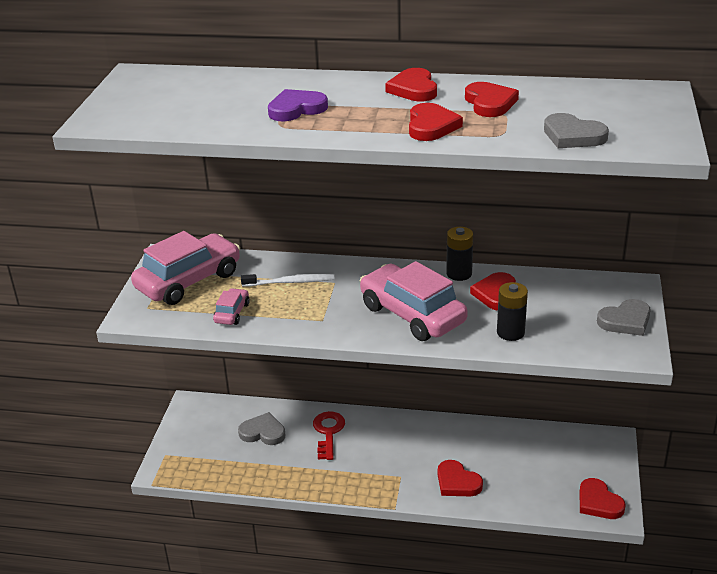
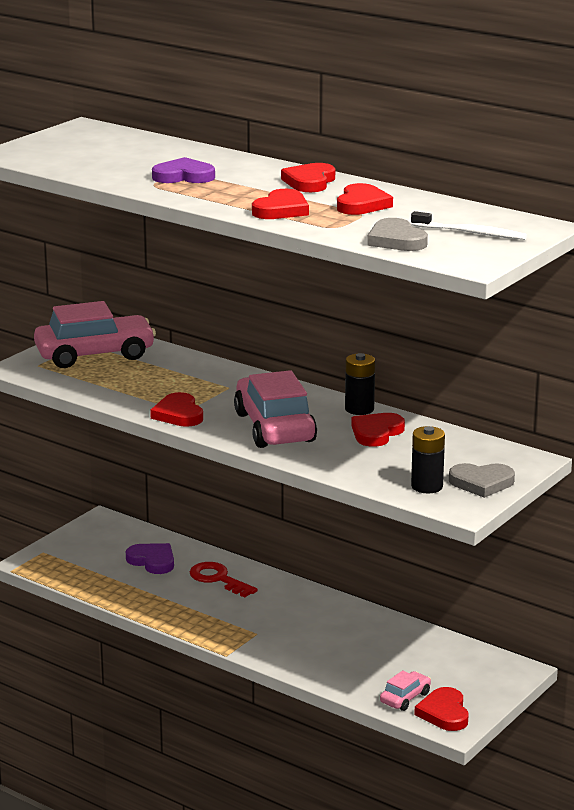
camera: 25 degrees right, 10 degrees down
pink car [213,288,250,325] -> pink car moved to [380,670,431,711]
grey heart [238,412,285,445] -> purple heart [126,543,174,574]
white toothbrush [241,274,334,287] -> white toothbrush moved to [411,211,528,240]
red key [313,411,345,460] -> red key turned 75 degrees counterclockwise [190,562,258,597]
red heart [438,460,483,496] -> red heart moved to [150,392,203,427]
black battery [497,282,528,341] -> black battery moved to [411,426,445,493]

